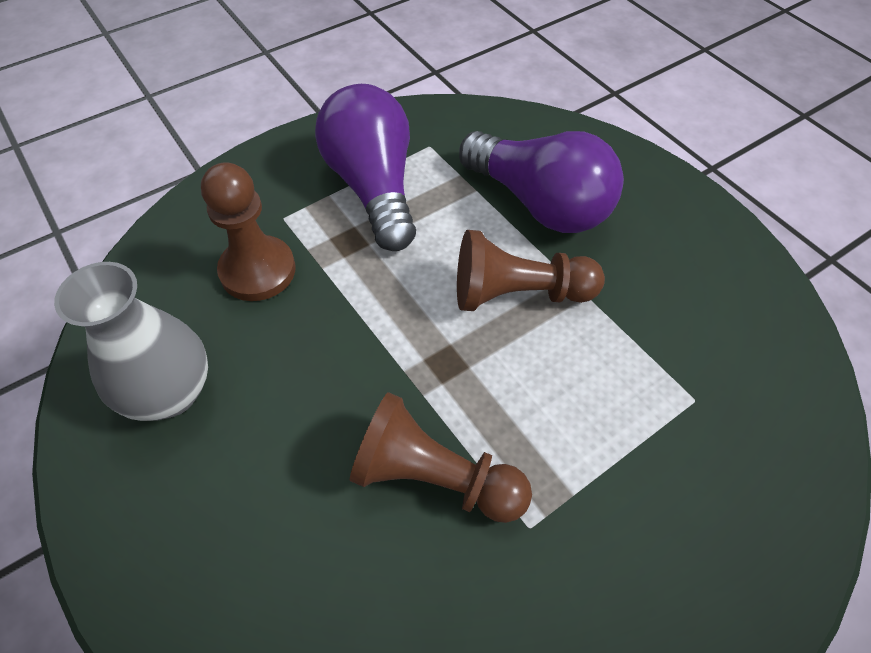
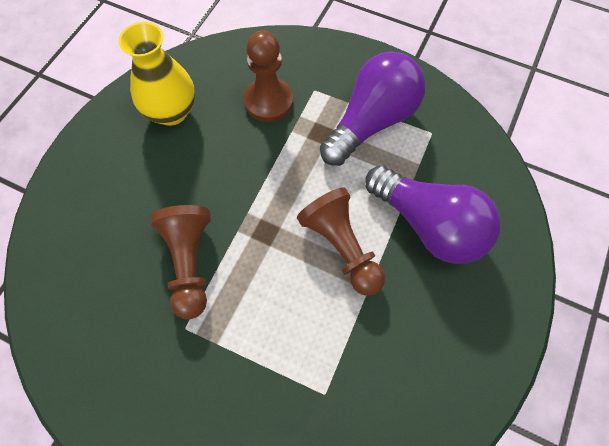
camera: 60 degrees right, 10 degrees up
grey vase [54,262,208,421] -> yellow vase [119,22,195,126]
purple light bulb [459,131,624,233] -> purple light bulb turned 60 degrees counterclockwise [365,165,501,264]

